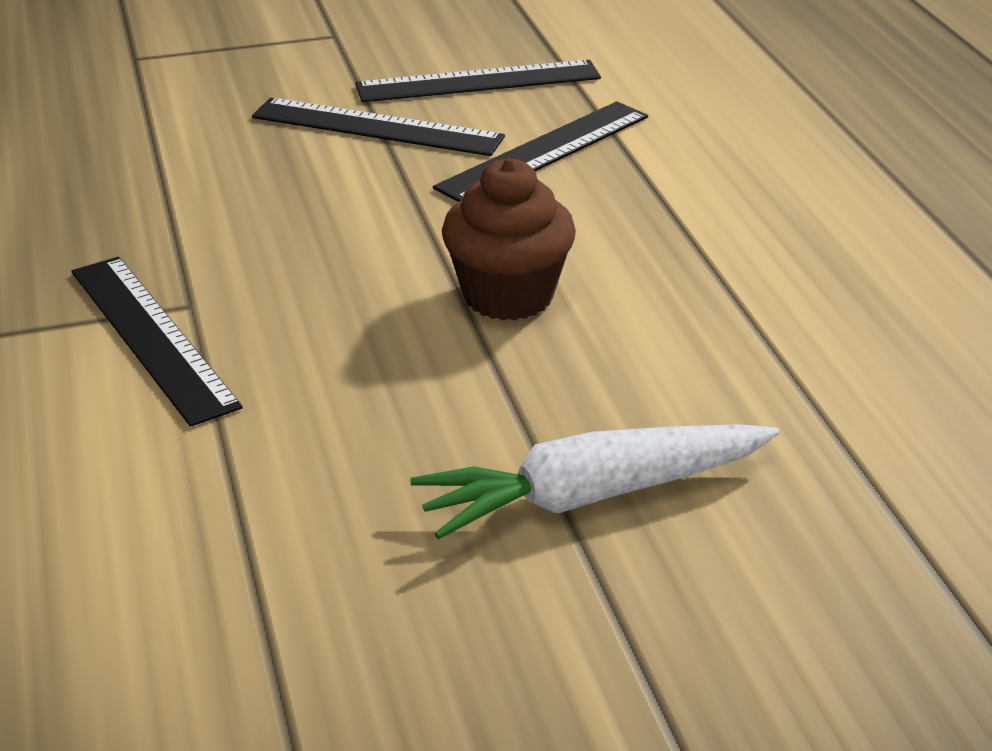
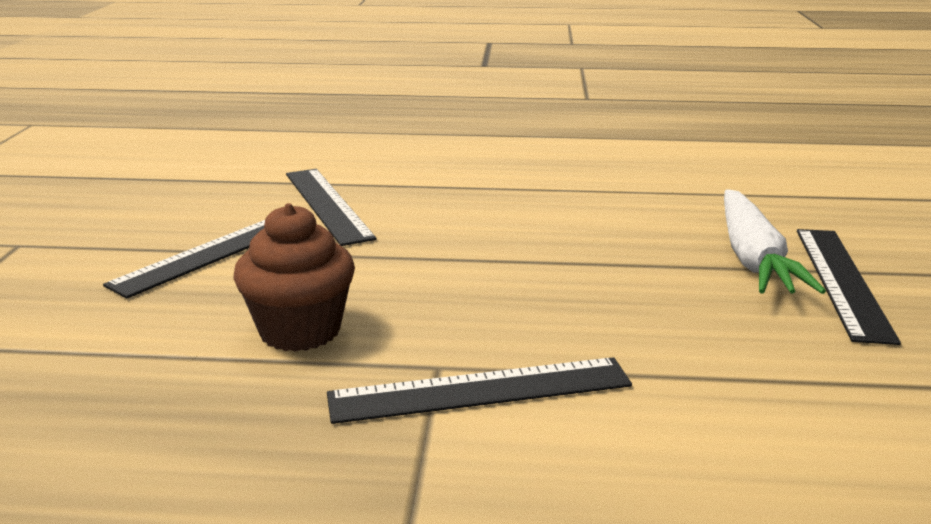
camera: 70 degrees left, 10 degrees down
black ruler [355,60,601,102] -> black ruler moved to [797,229,901,345]
brown cupcake [442,158,576,320] -> brown cupcake moved to [233,203,355,352]

